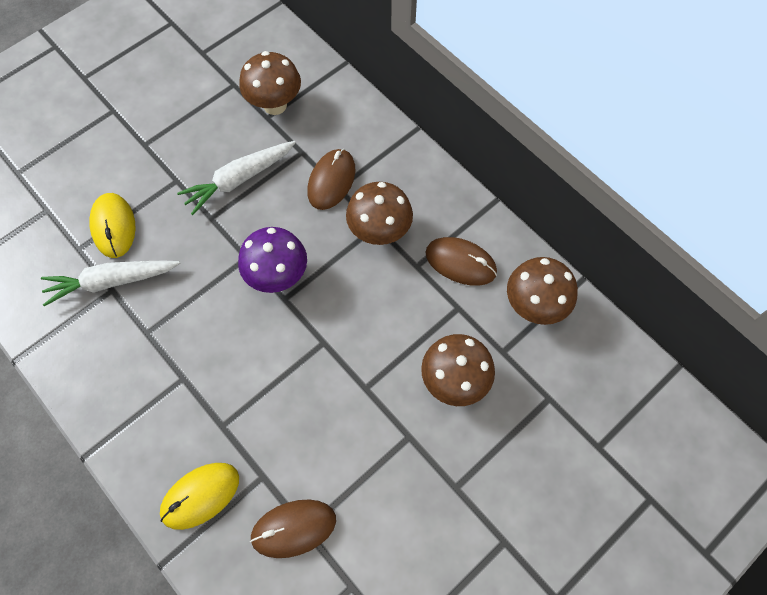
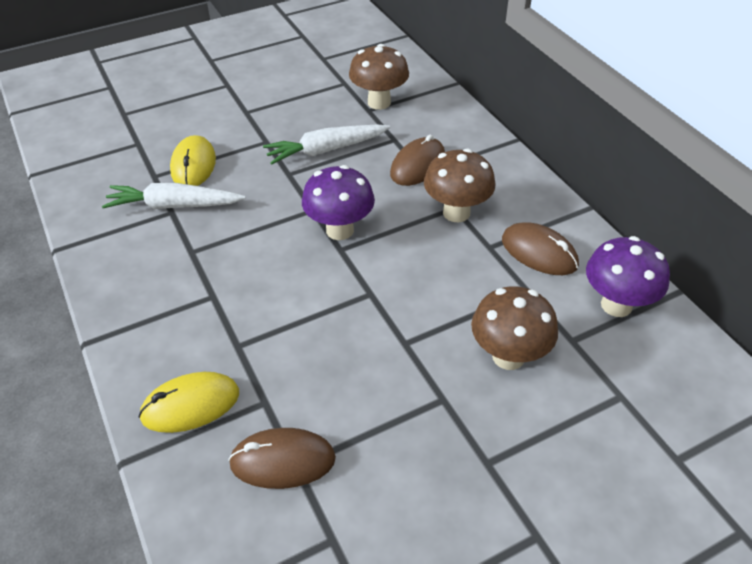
camera: 15 degrees right, 20 degrees down
brown mushroom [507,257,578,325] -> purple mushroom [586,236,670,317]

